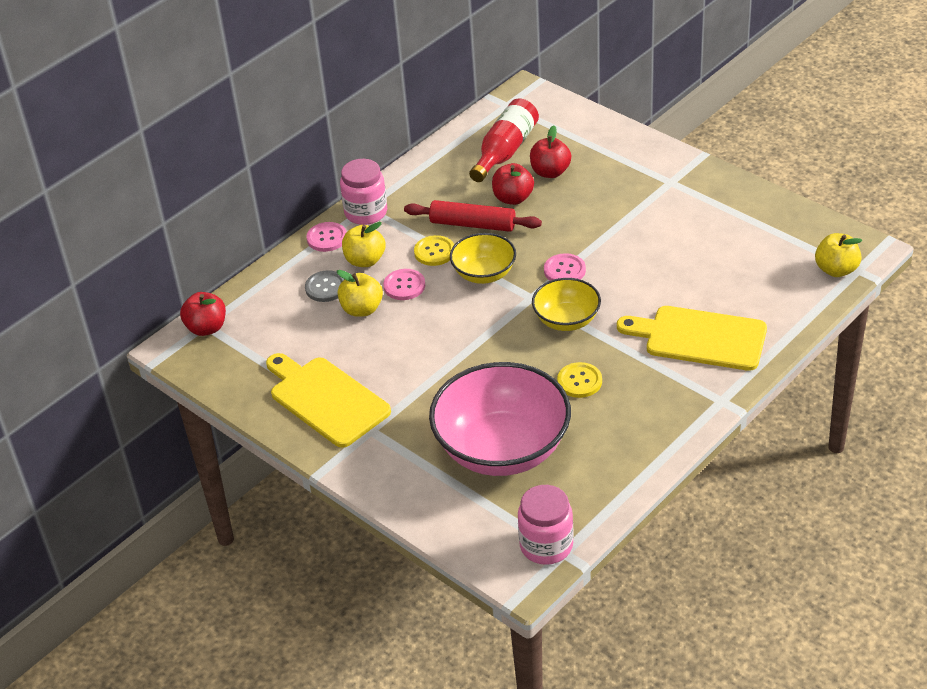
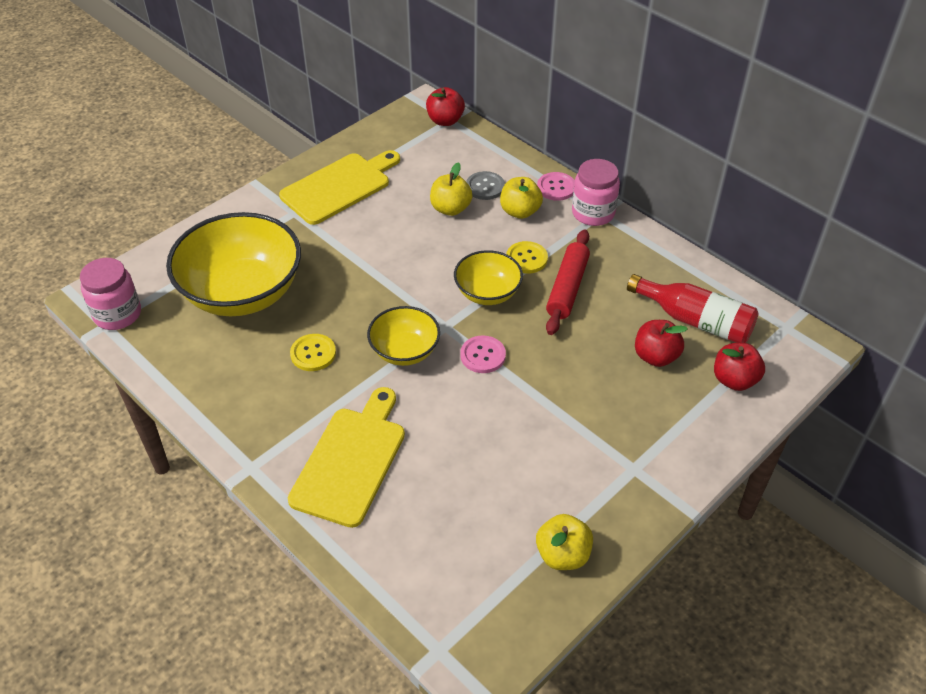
camera: 90 degrees right, 5 degrees up
pink button [383,269,425,300] -> none
pink bowl [429,362,571,476] -> yellow bowl [166,212,301,316]
red apple [492,163,534,205] -> red apple moved to [714,343,765,391]
yellow apple [815,233,862,277] -> yellow apple moved to [536,514,593,570]

